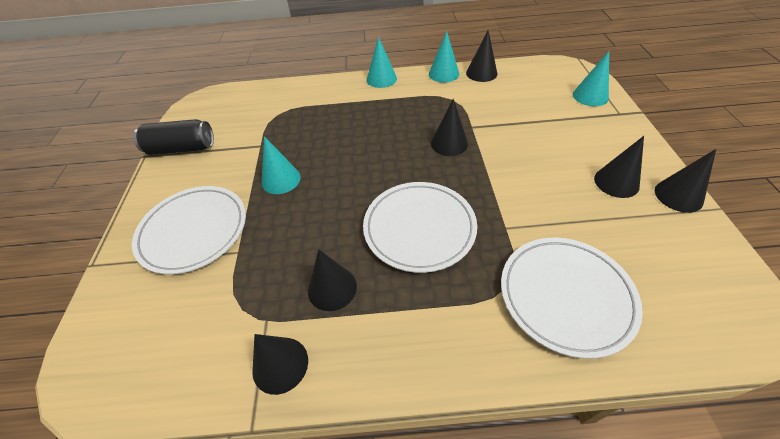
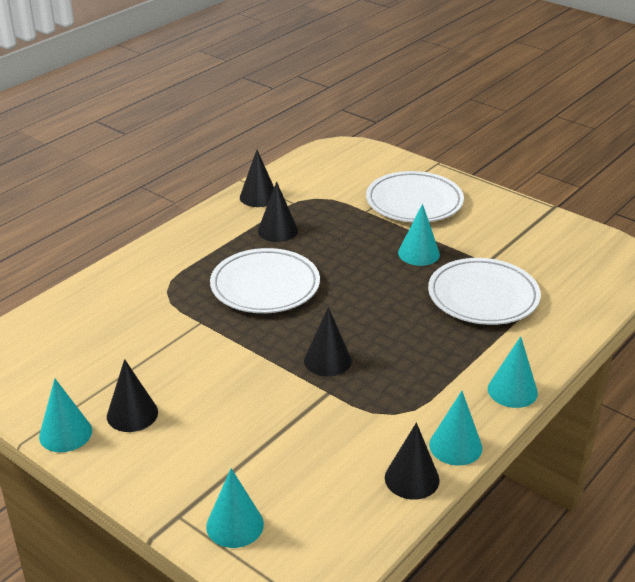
camera: 130 degrees right, 15 degrees down
black can [133,119,214,155] -> none
white plate [501,238,643,359] -> white plate moved to [428,258,541,325]
black cone [655,149,716,213] -> turquoise cone [39,378,92,452]

